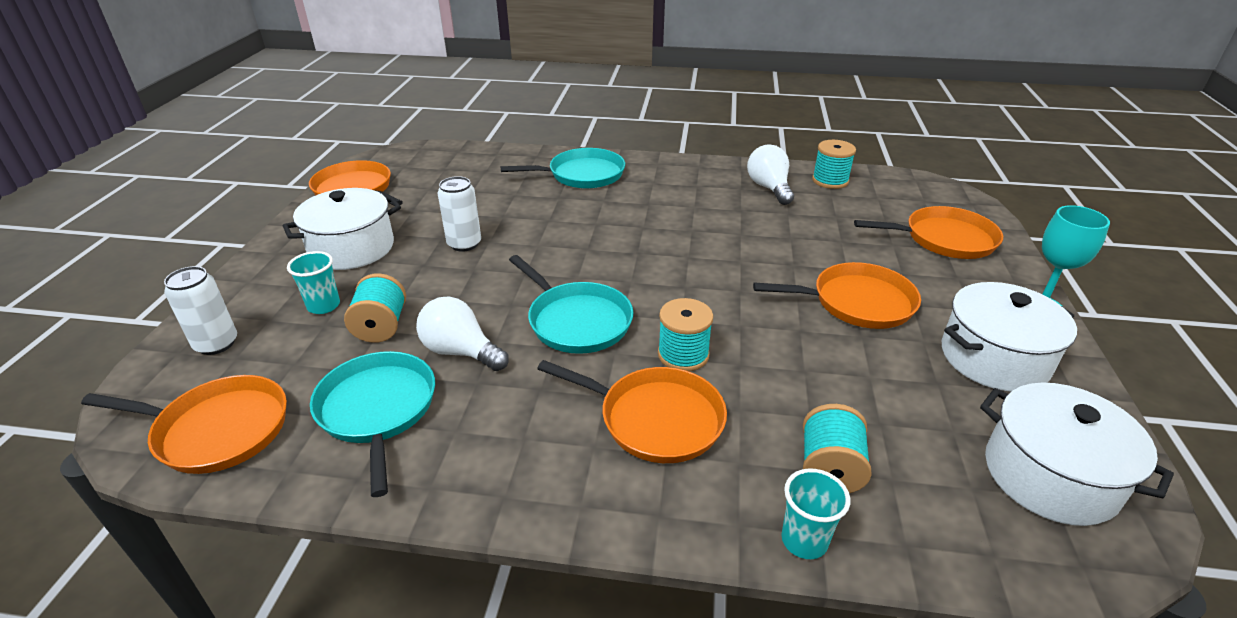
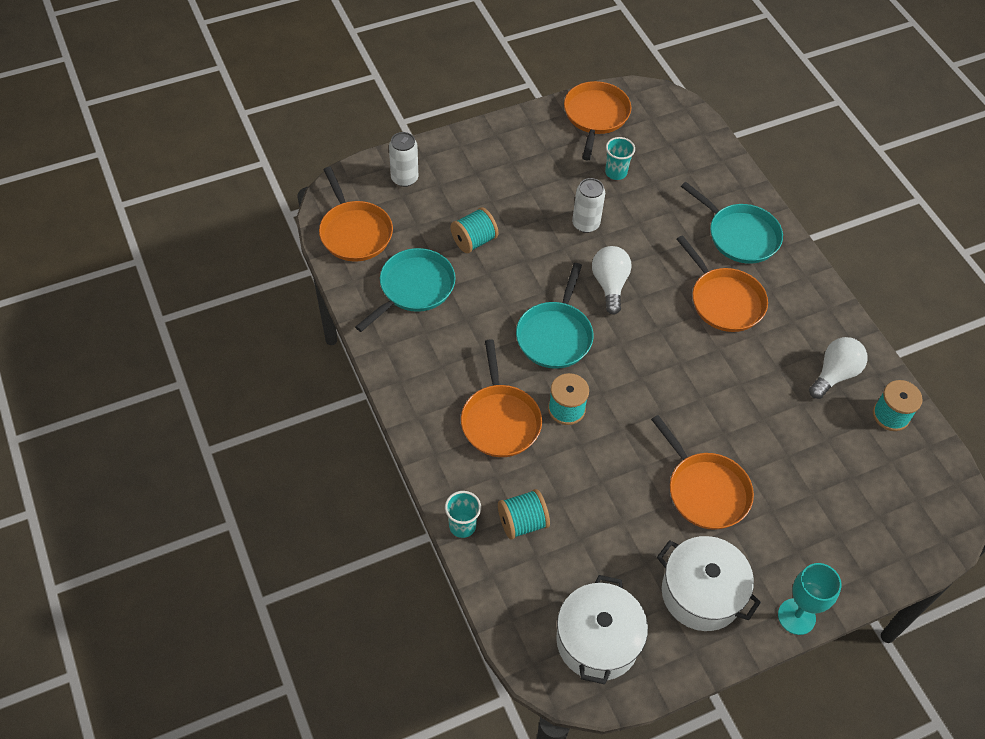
camera: 55 degrees right, 20 degrees up
white pot [283,188,401,270] -> none
turquoise cup [287,251,340,314] -> turquoise cup moved to [605,137,635,180]
white light bulb [416,296,509,371] -> white light bulb moved to [592,246,632,315]
orange pan [854,206,1003,259] -> orange pan moved to [677,235,768,332]

